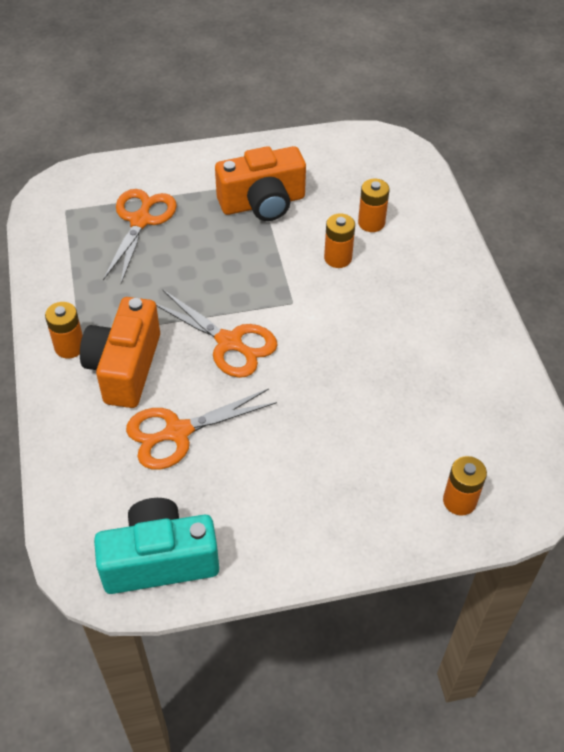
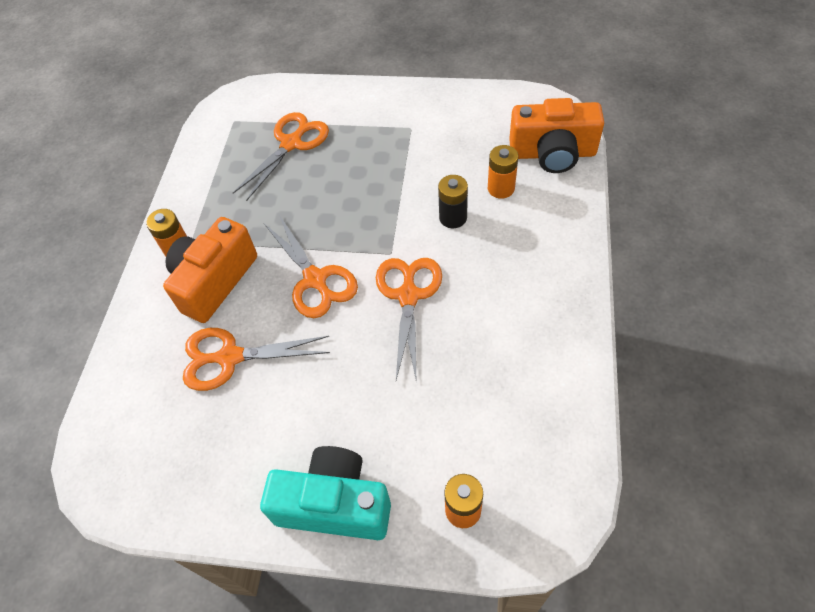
camera: 25 degrees right, 5 degrees up
turquoise camera [94,498,219,594] -> turquoise camera moved to [260,446,391,540]
orange camera [215,146,306,221] -> orange camera moved to [509,98,604,173]
orange battery [324,213,355,268] -> black battery [438,175,468,228]
none -> orange scissors [376,258,442,380]

